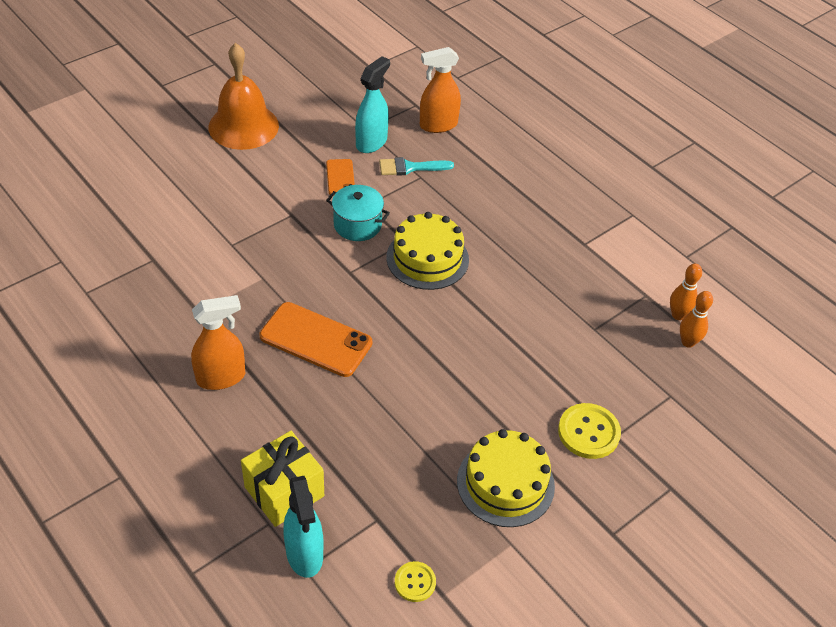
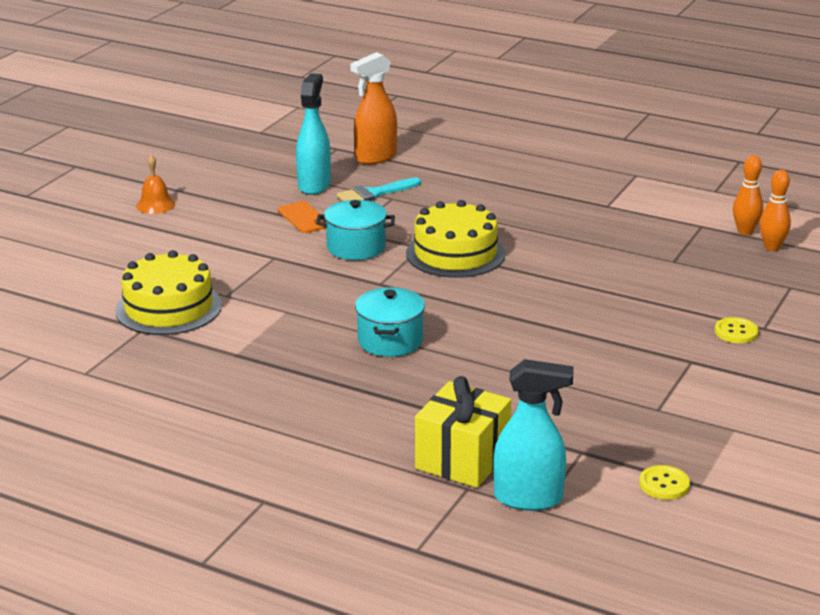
camera: 20 degrees left, 20 degrees down
orange spray bottle [191,295,245,390] -> none
orange bell [208,43,279,150] -> orange bell [136,155,175,214], size x0.44
orange phone [259,302,372,377] -> turquoise pot [355,287,425,357]
turquoise spray bottle [283,476,323,578] -> turquoise spray bottle turned 45 degrees counterclockwise [493,359,574,511]
yellow cake [457,429,555,527] -> yellow cake moved to [115,250,222,335]
yellow button [558,403,621,459] -> yellow button [715,317,759,343], size x0.60

